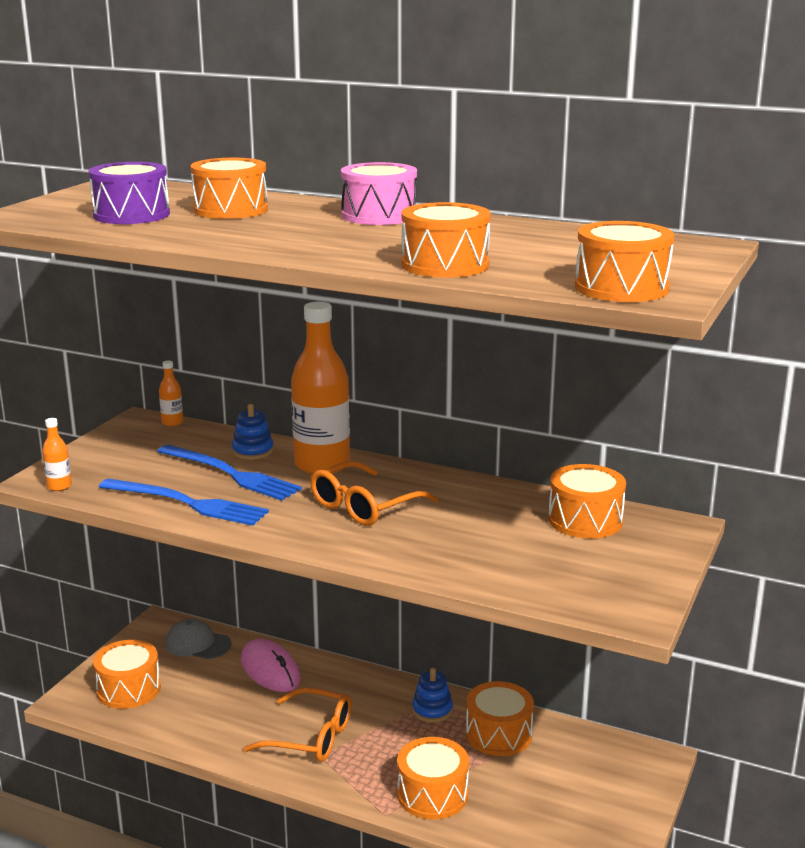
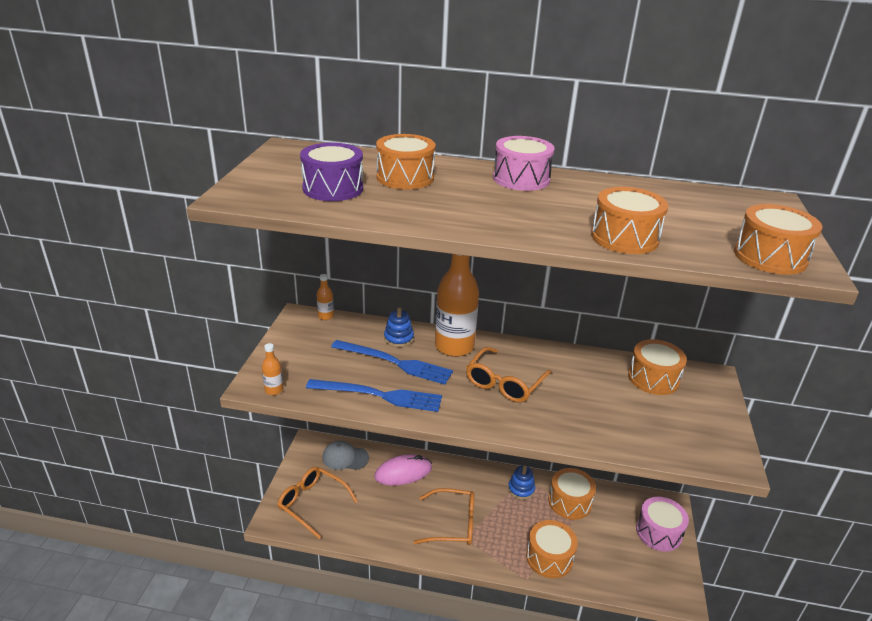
camera: 15 degrees left, 10 degrees up
orange drum [93,640,161,709] -> orange glasses [277,467,358,539]
pink mouse [241,639,301,692] -> pink mouse turned 60 degrees counterclockwise [374,454,432,486]
none -> pink drum [636,497,689,552]

